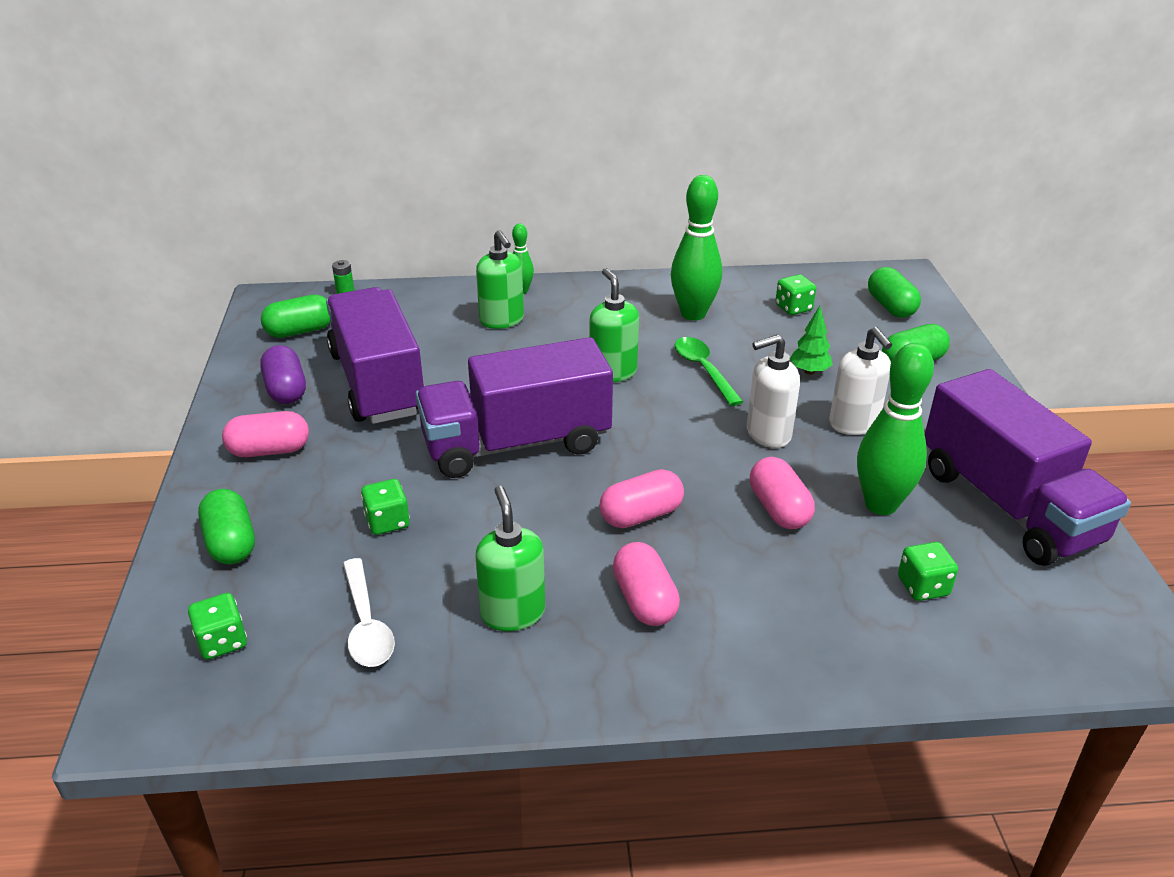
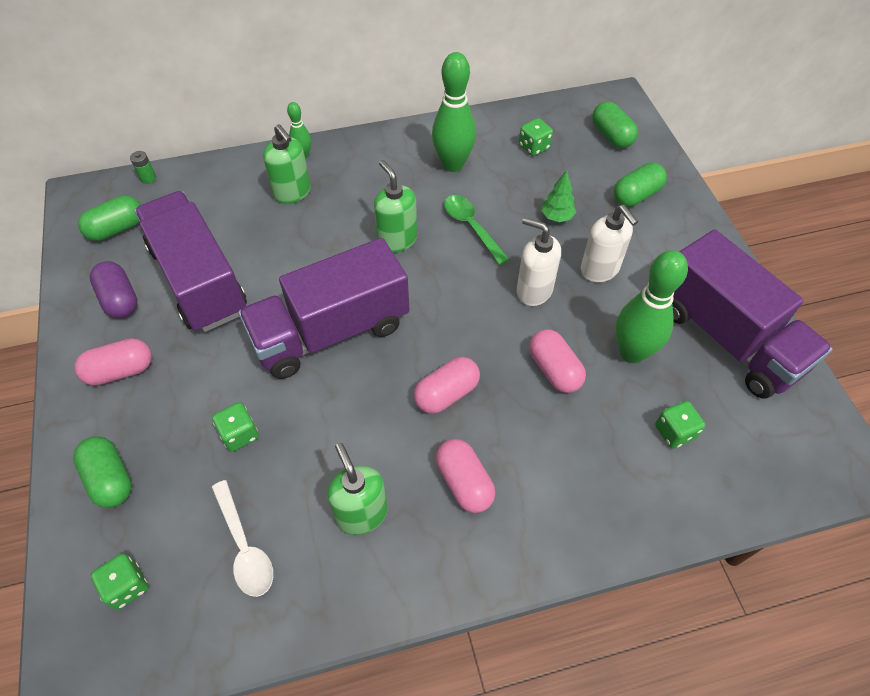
camera: 10 degrees left, 20 degrees up
white soap dispenser [747,334,800,448] -> white soap dispenser turned 60 degrees clockwise [517,217,561,306]

